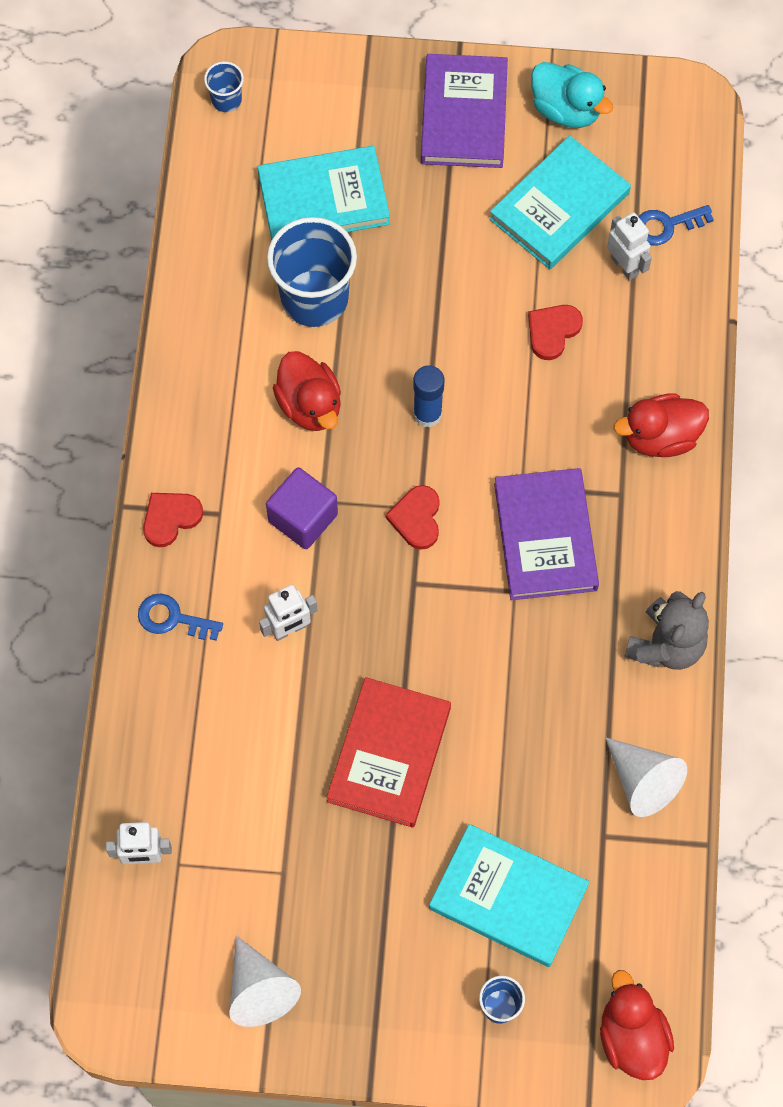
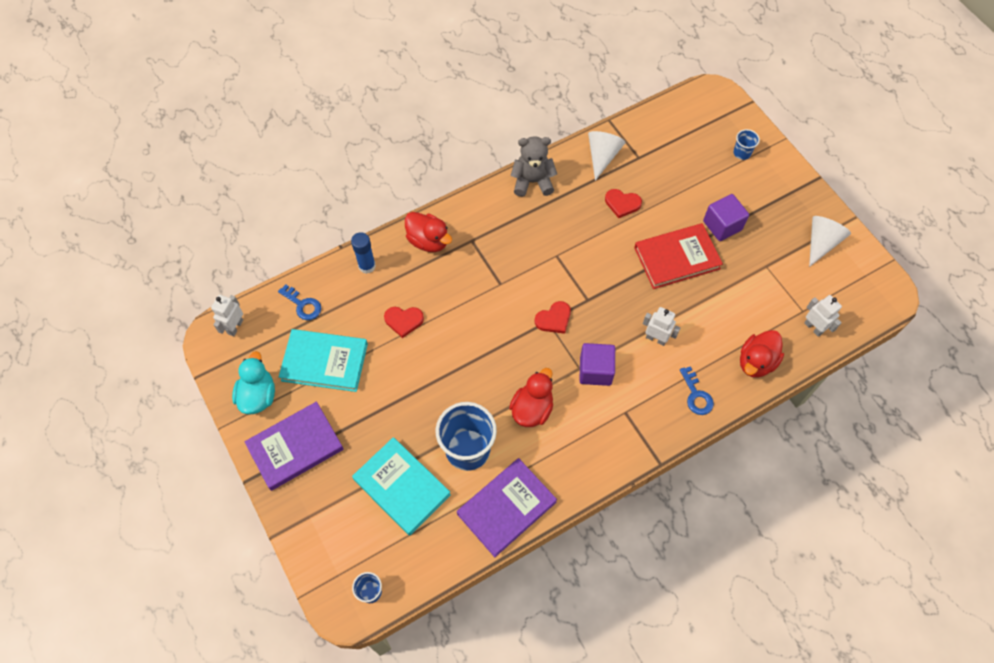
camera: 125 degrees left, 5 degrees down
red heart [143,493,203,547] -> red heart moved to [605,189,642,218]
blue glue stick [413,365,444,428] -> blue glue stick moved to [351,232,376,274]
turquoise book [429,824,589,967] -> none
purple book [494,468,599,600] -> purple book moved to [457,458,557,557]
red duck [600,970,674,1080] -> red duck moved to [740,330,784,378]
white robot [607,212,652,281] -> white robot moved to [211,295,243,336]
none -> purple cube [703,194,749,241]

